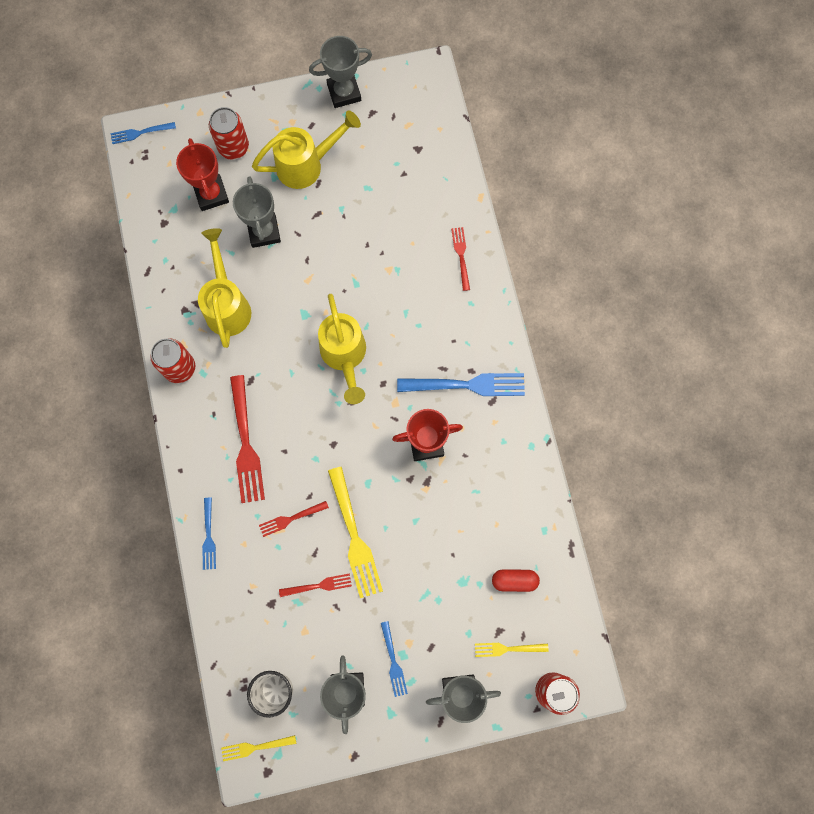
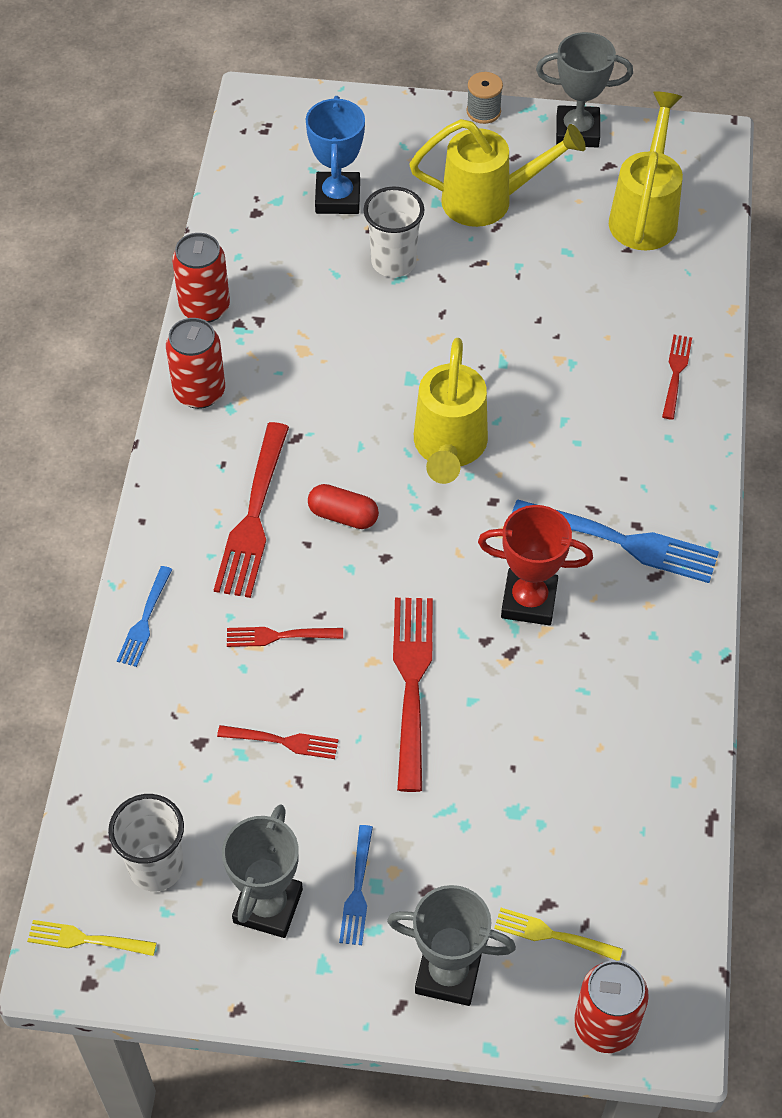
camera: 20 degrees right, 20 degrees down
blue fork [110,122,176,144] -> none
red trophy [176,138,229,211] -> blue trophy [305,96,365,214]
yellow watering can [198,228,251,348] -> yellow watering can moved to [609,91,683,251]
red can [209,107,249,160] -> red can moved to [172,233,230,323]
grey trophy [233,176,281,248] -> white cup [363,187,425,277]
yellow fork [328,467,383,598] -> none
red capsule [492,569,540,592] -> red capsule moved to [308,484,379,529]
none -> red fork [393,598,433,792]
none -> grey spool [467,72,503,124]

